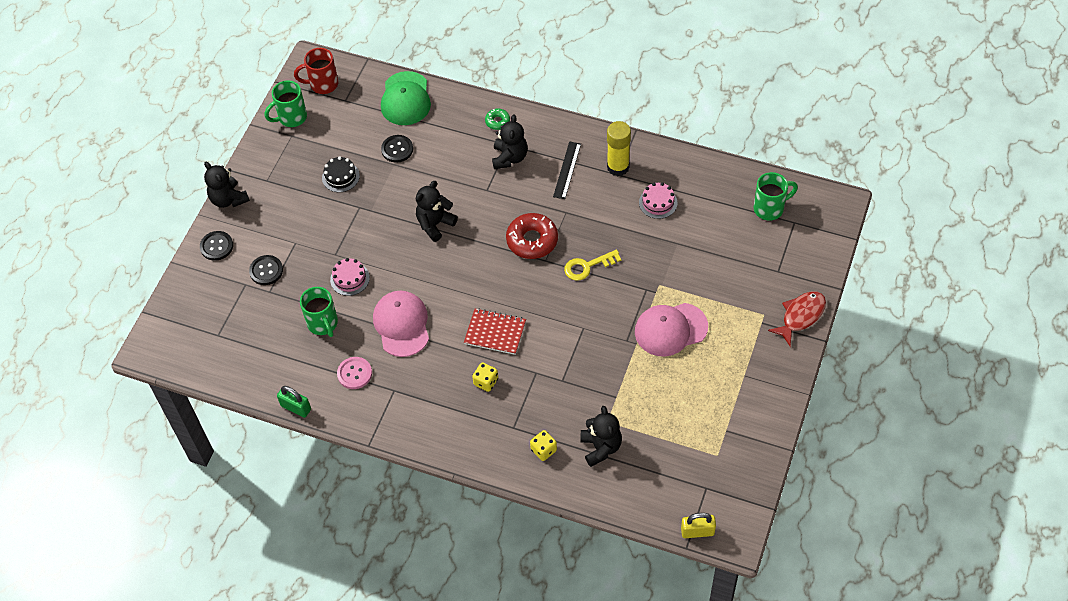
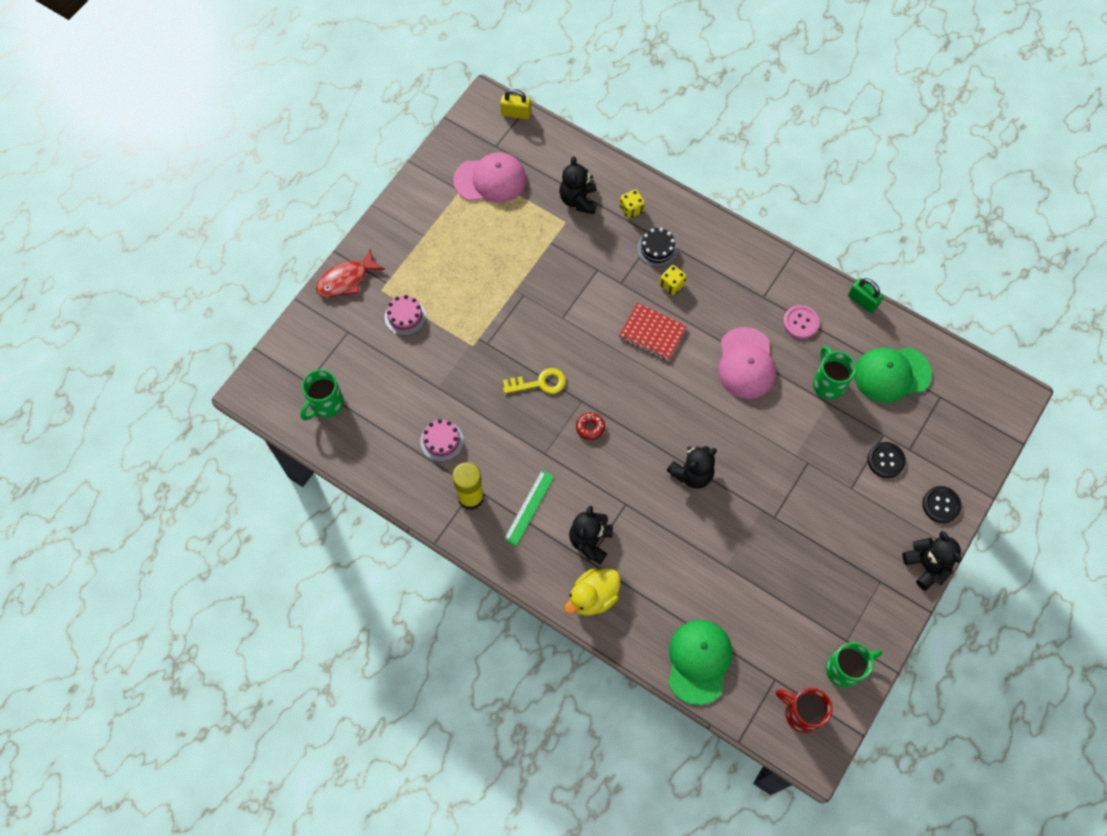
camera: 170 degrees left, 10 degrees up
red mug [294,48,338,94] -> red mug turned 150 degrees counterclockwise [776,688,833,733]
black cake [322,156,360,192] -> black cake moved to [637,228,678,267]
pink cake [330,258,370,296] -> pink cake moved to [385,295,426,335]
black button [381,135,413,163] -> none
green donut [485,109,510,130] -> yellow duck [564,568,620,616]
red donut [506,213,558,259] -> red donut [576,412,605,440], size x0.51
black ruler [553,142,581,199] -> green ruler [504,470,554,546]
pink cap [635,303,708,357] -> pink cap moved to [453,152,526,203]
green mug [753,172,798,221] -> green mug turned 45 degrees counterclockwise [300,369,344,421]
none -> green cap [854,347,932,403]

